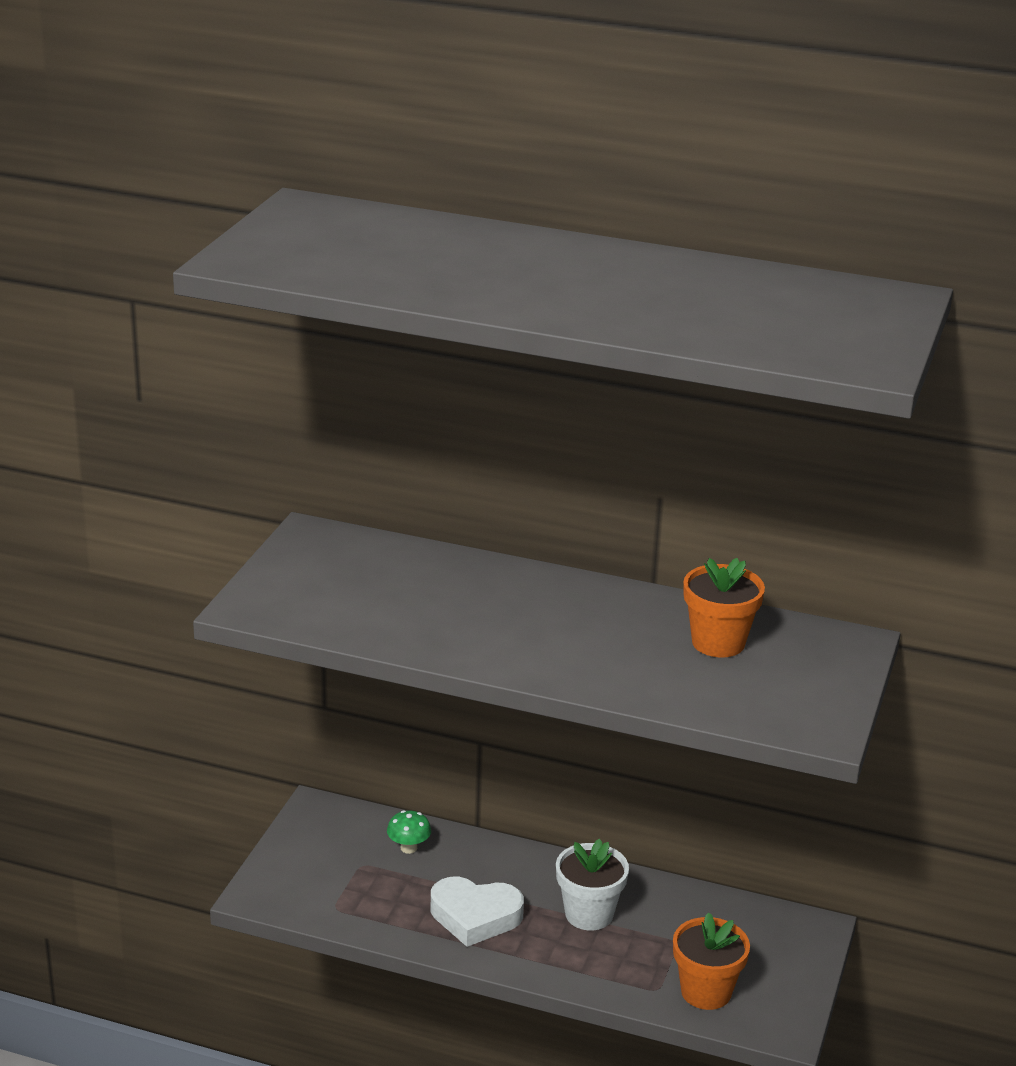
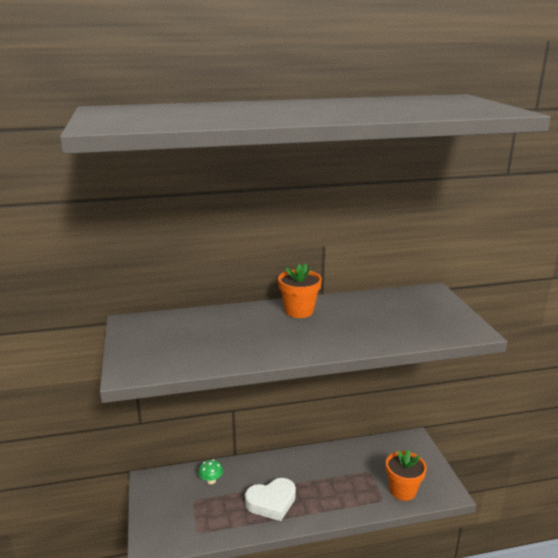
camera: 30 degrees left, 5 degrees down
white flower pot [556,838,629,930] -> none
orange flower pot [683,558,765,657] -> orange flower pot moved to [278,263,322,318]

